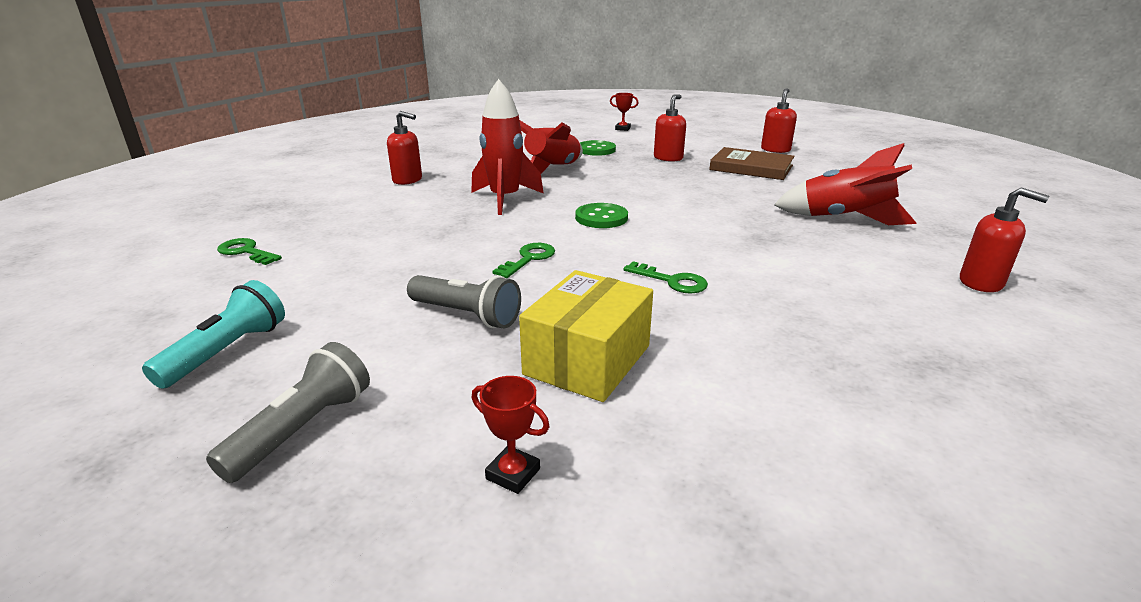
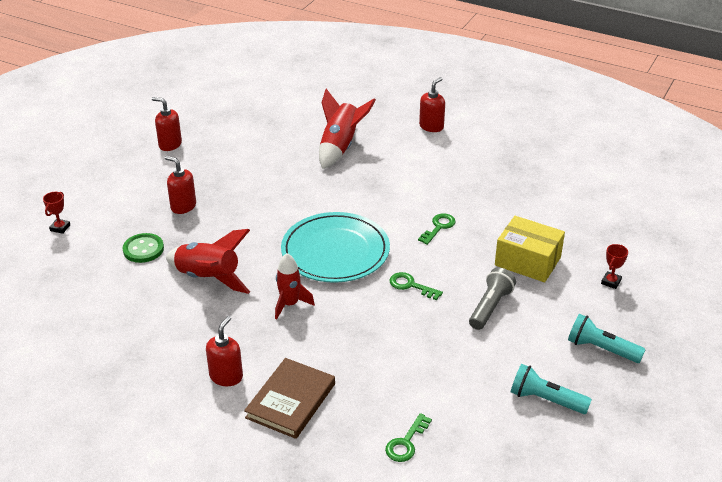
camera: 90 degrees left, 10 degrees up
grey flashlight [206,342,370,483] -> turquoise flashlight [568,314,646,363]
red rocket [471,79,544,215] -> red rocket [275,253,315,319], size x0.67
green button [575,203,628,228] -> turquoise plate [281,212,390,283]
brown book [709,147,795,180] -> brown book moved to [244,358,335,439]

